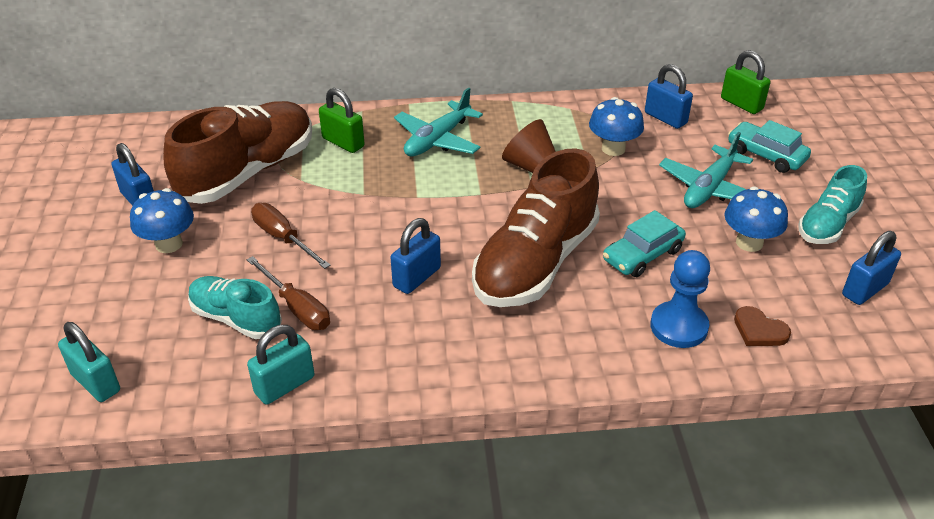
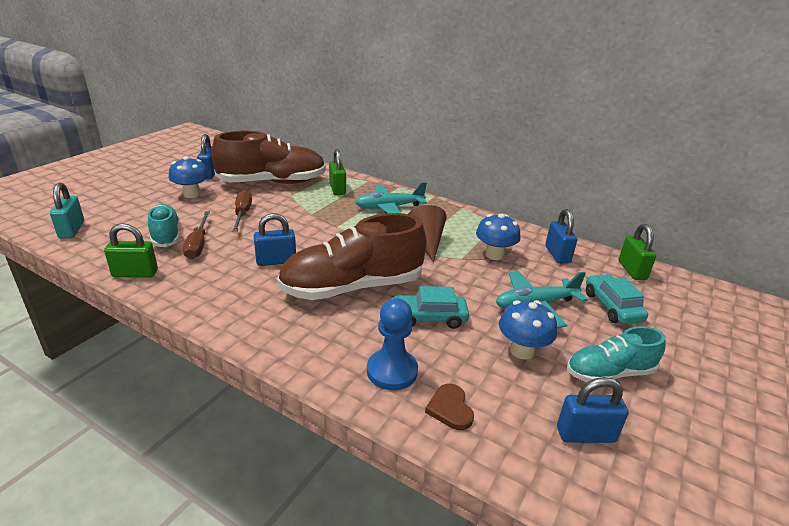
camera: 35 degrees right, 10 degrees down
turquoise padlock [247,325,315,405] -> green padlock [104,223,158,277]

